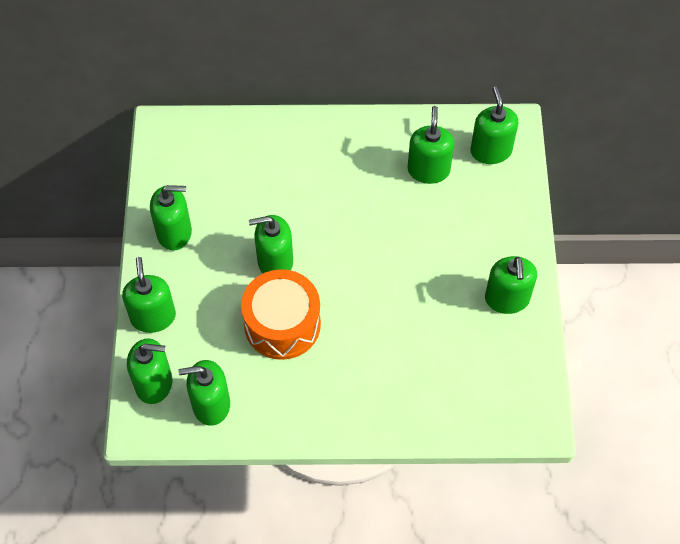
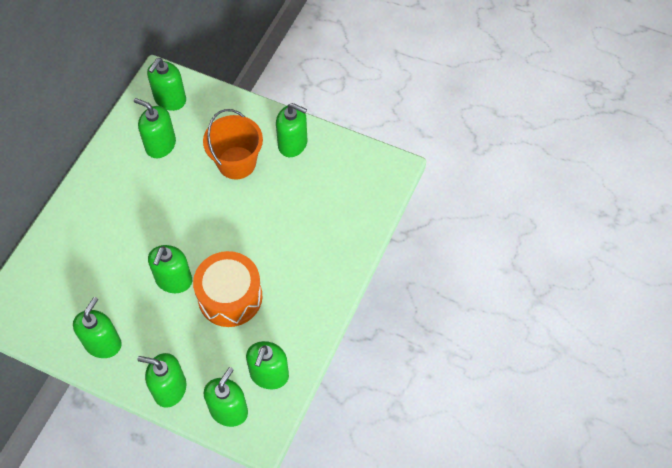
camera: 65 degrees left, 0 degrees up
green soap dispenser [470,86,519,164] -> green soap dispenser turned 75 degrees counterclockwise [147,58,186,111]
none -> orange bucket [203,109,263,179]

